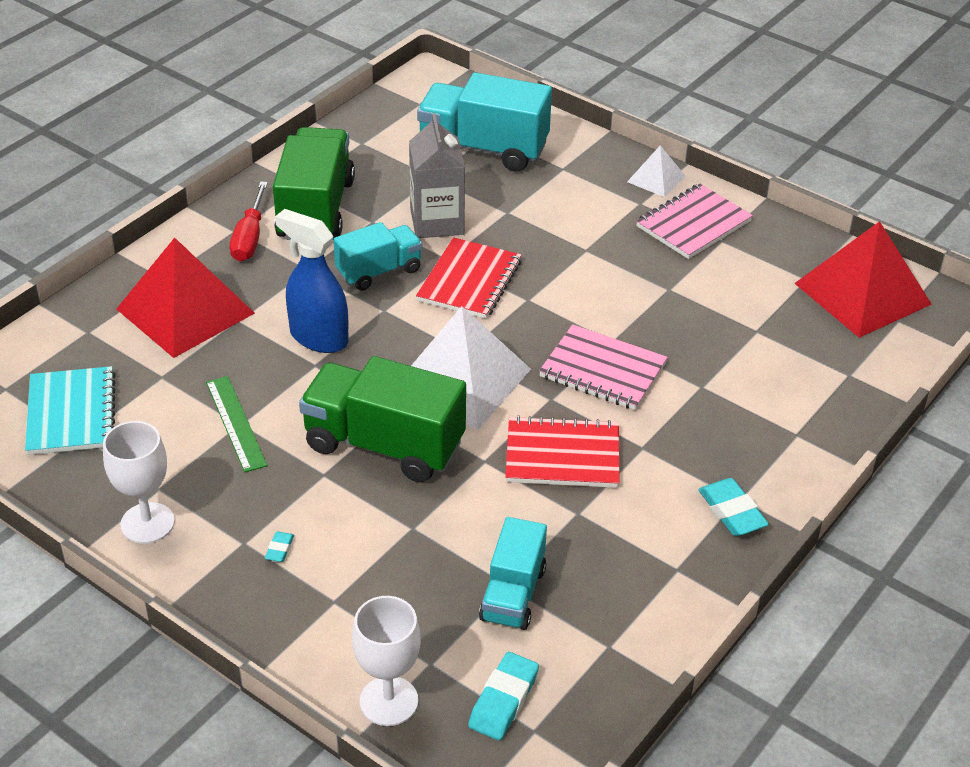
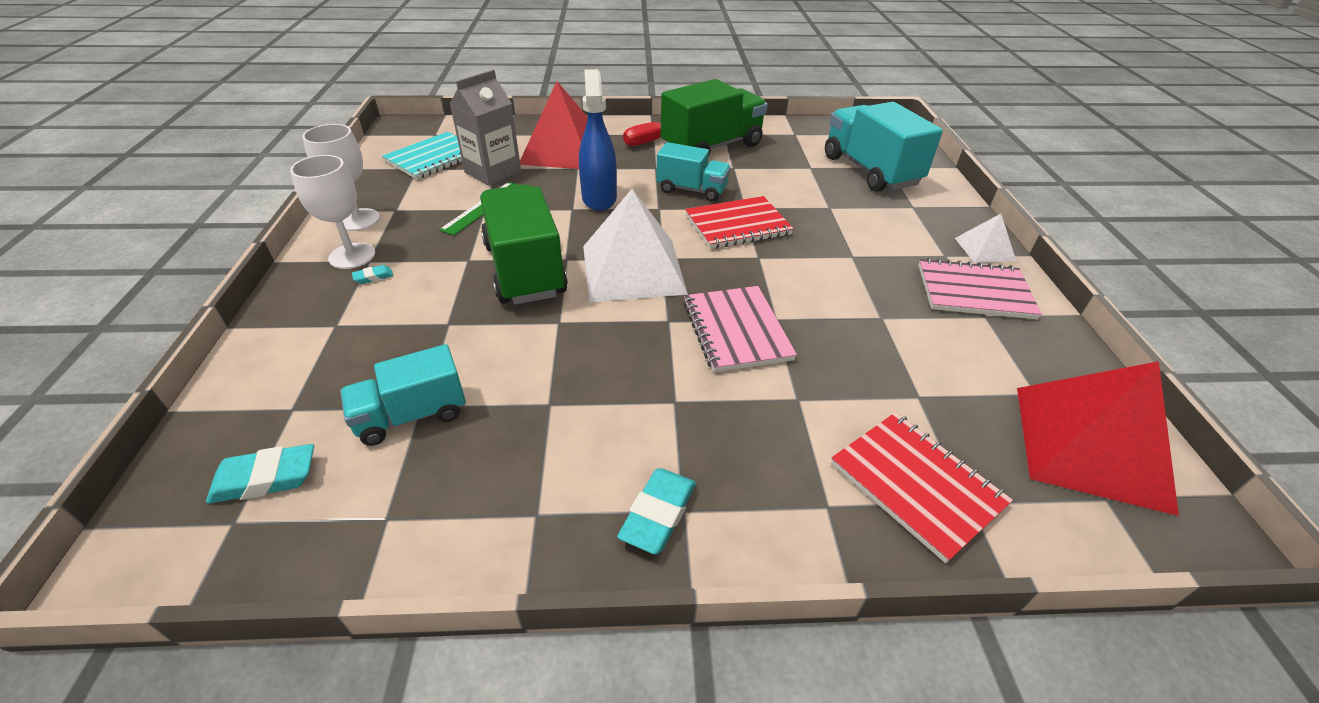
camera: 50 degrees right, 0 degrees up
white goblet [352,596,421,726] -> white goblet moved to [290,155,375,269]
grey carton [409,113,465,238] -> grey carton moved to [450,70,521,186]
red notebook [505,415,620,488] -> red notebook moved to [831,412,1013,563]

